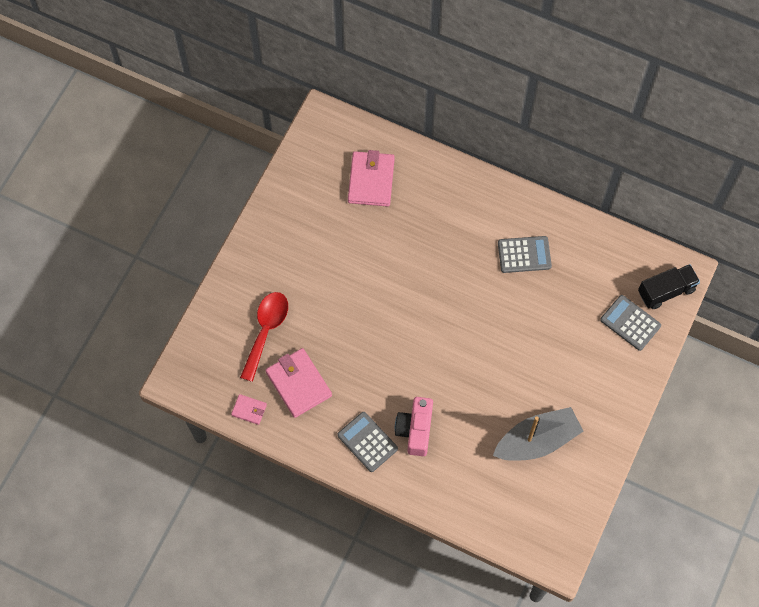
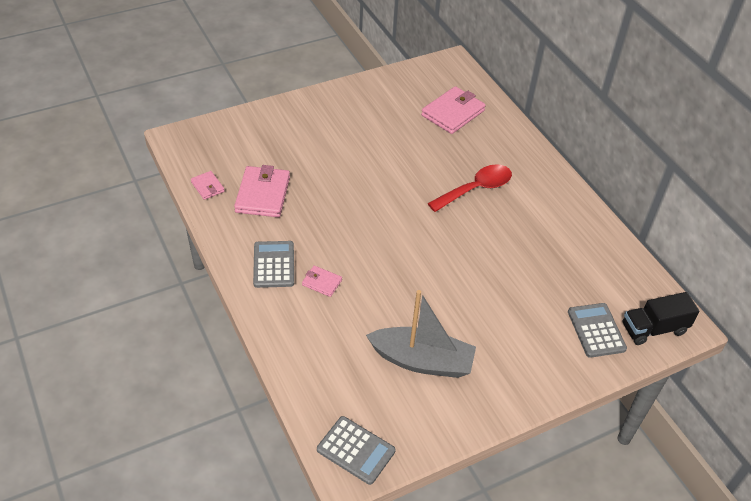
camera: 35 degrees right, 20 degrees down
red spoon [240,292,288,382] -> red spoon moved to [428,164,512,212]
pink camera [395,397,433,456] -> pink wallet [302,266,342,297]
grey calculator [498,236,552,273] -> grey calculator moved to [317,416,396,485]
black truck [638,264,700,309] -> black truck turned 150 degrees clockwise [622,292,699,345]

